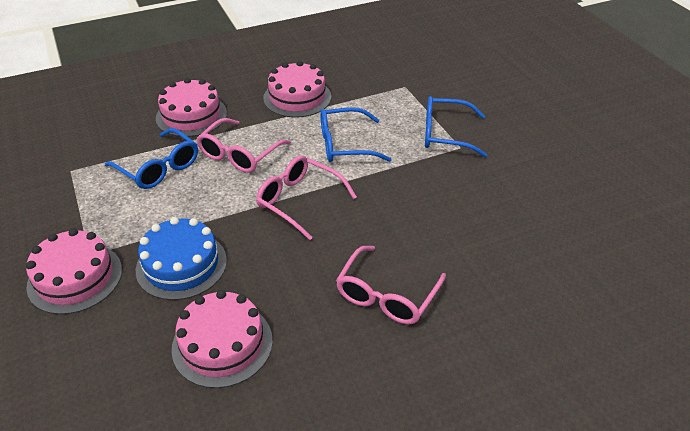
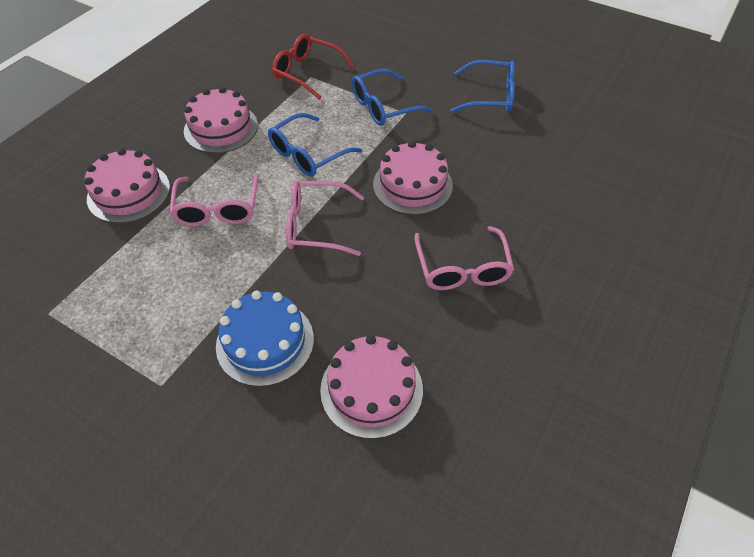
camera: 35 degrees left, 10 degrees up
pink cake [26,228,122,315] -> pink cake moved to [373,141,453,215]
blue glasses [105,128,198,189] -> blue glasses moved to [450,60,515,113]
none -> red glasses [272,34,354,100]

